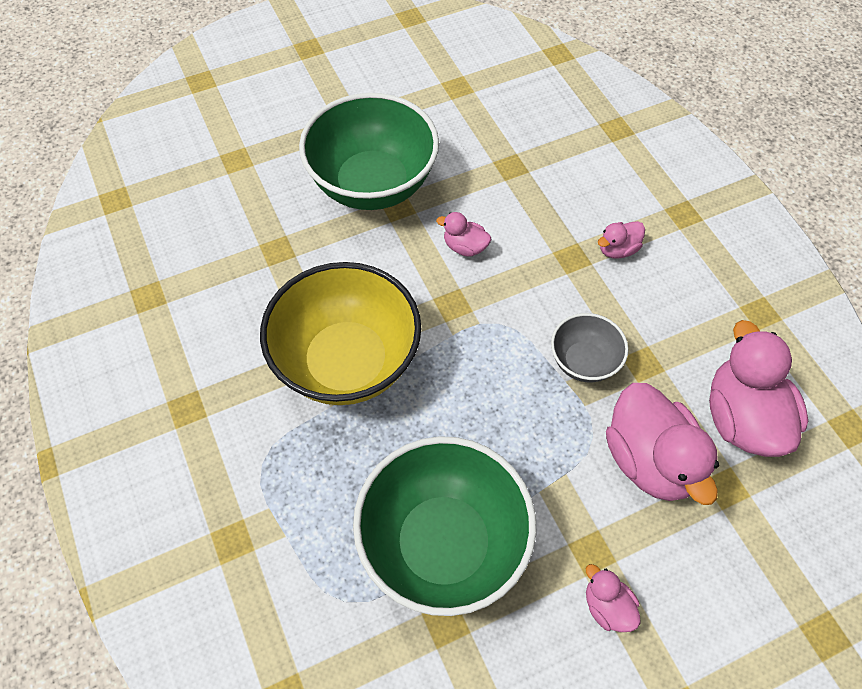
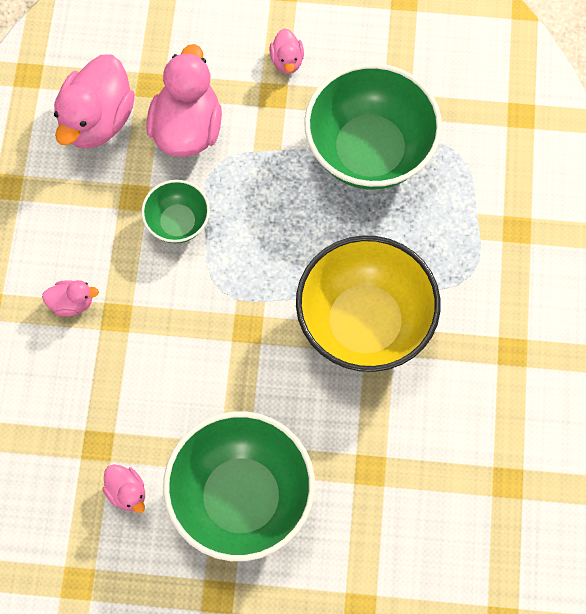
camera: 150 degrees left, 10 degrees up
pink duck [436,212,491,257] -> pink duck moved to [103,464,145,513]
grey bowl [551,313,628,382] -> green bowl [141,180,210,243]

